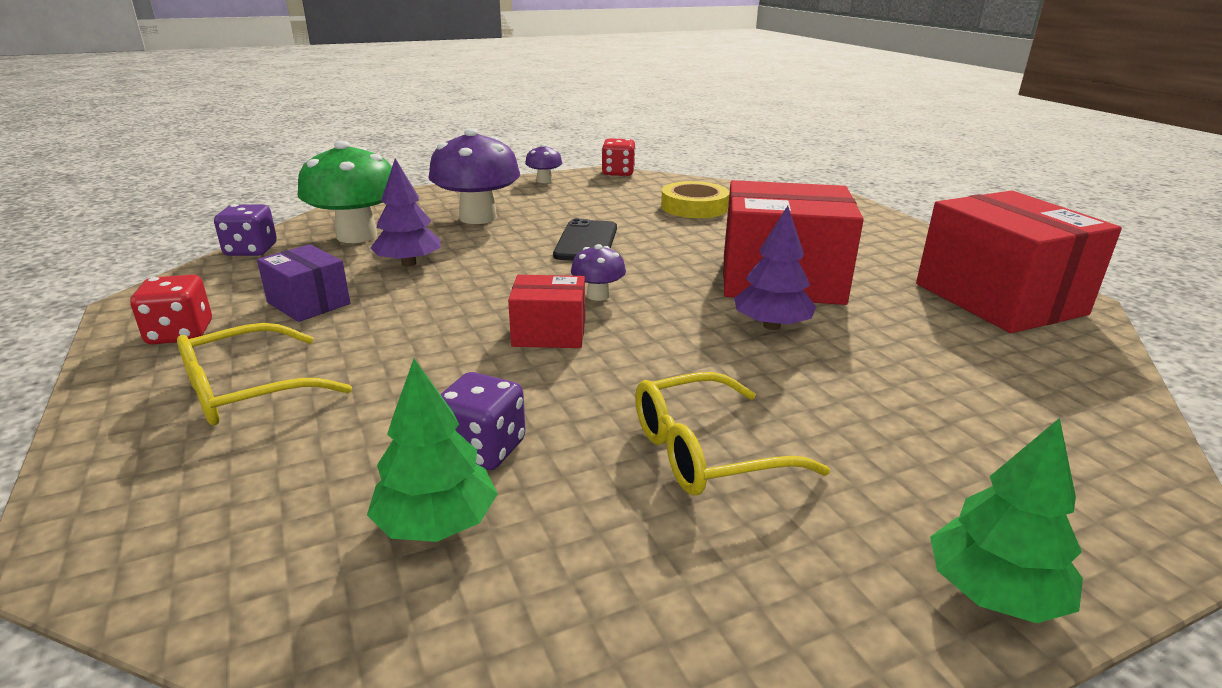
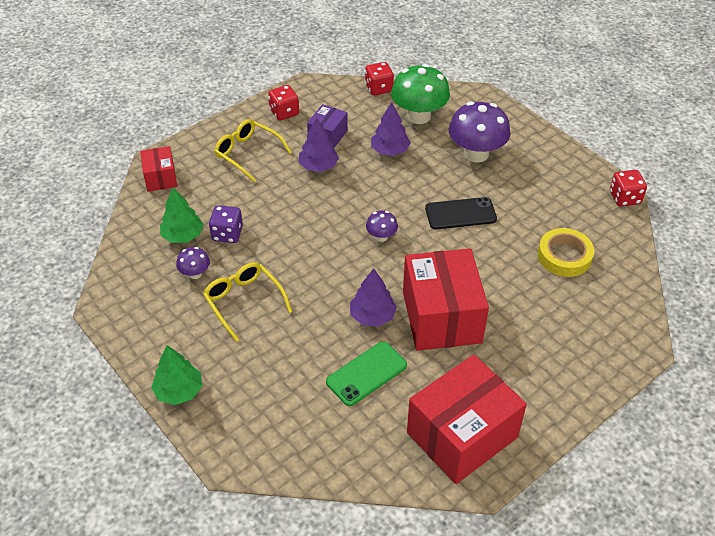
camera: 75 degrees right, 20 degrees up
purple dice [214,204,277,256] -> red dice [365,62,394,95]
red box [508,275,585,348] -> red box moved to [140,146,177,192]
purple mushroom [525,144,562,183] -> purple mushroom moved to [176,247,210,279]
none -> purple tree [299,117,339,172]
none -> green phone [326,341,407,406]

